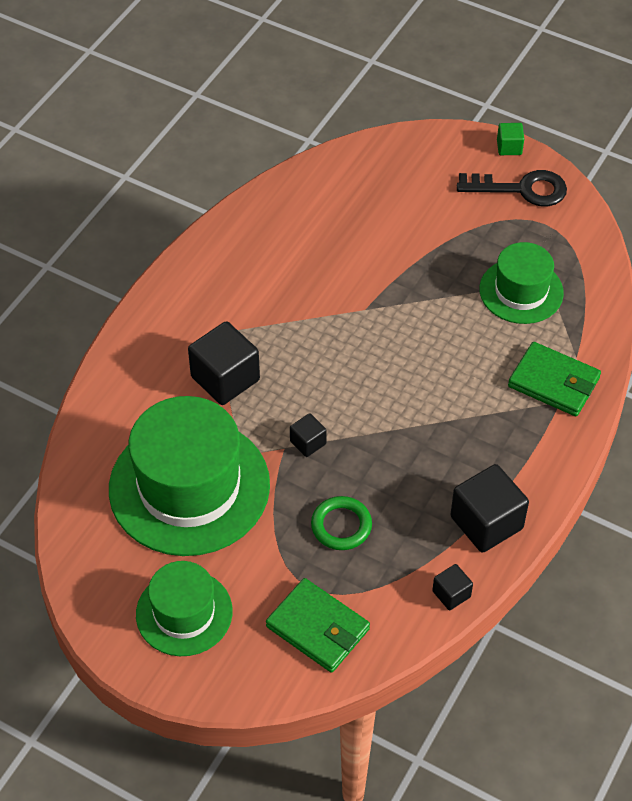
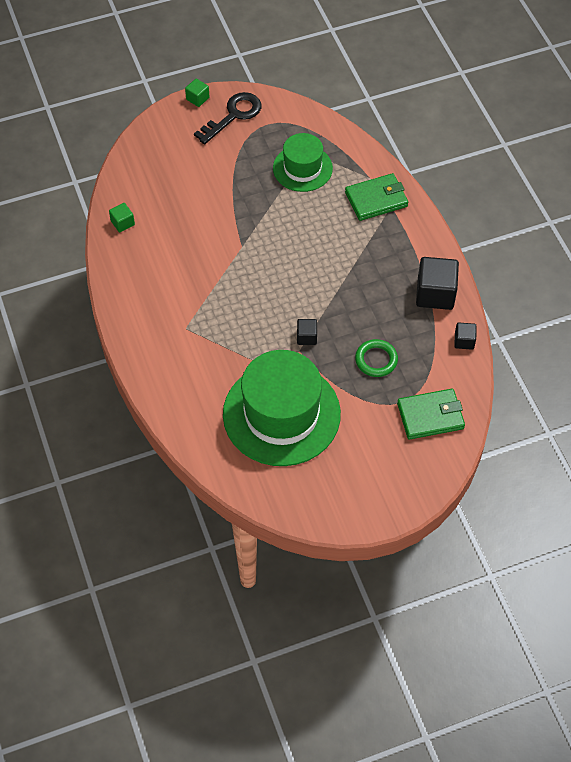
camera: 50 degrees left, 5 degrees up
green hat [136,561,233,656] -> none
black cube [188,321,260,405] -> none
none -> green cube [109,203,135,232]

